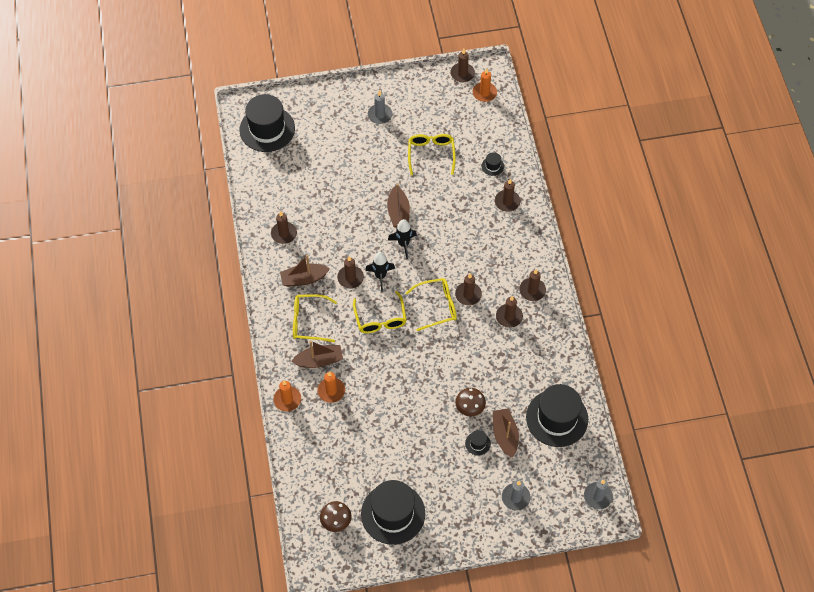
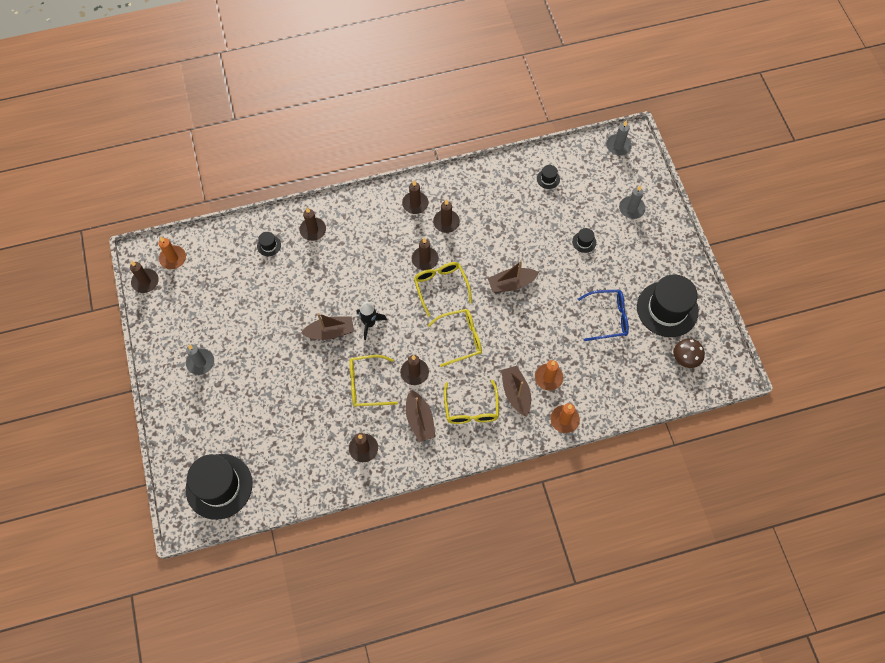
camera: 95 degrees left, 5 degrees up
black rocket [365,252,395,292] -> none
yellow glasses [408,134,456,175] -> yellow glasses moved to [349,355,398,407]
brown mushroom [455,388,486,417] -> none
brown boat [493,408,519,458] -> brown boat moved to [488,260,539,293]
black hat [526,384,588,447] -> black hat [537,165,560,189], size x0.40
none -> blue glasses [578,290,629,341]

